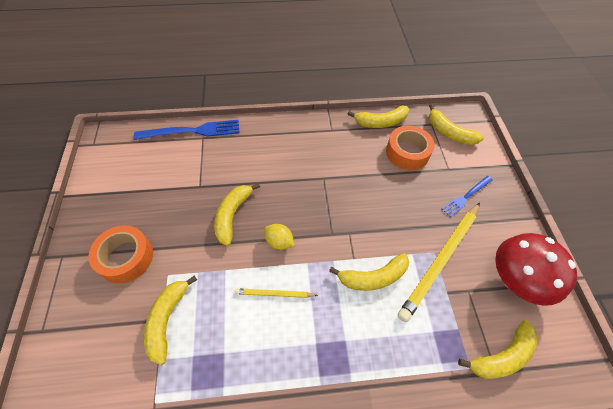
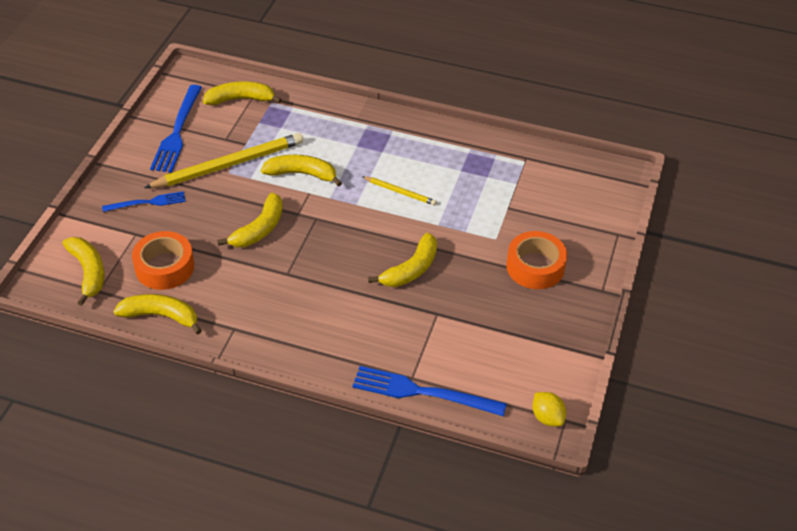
camera: 155 degrees left, 10 degrees down
yellow banana [144,275,197,365] -> yellow banana moved to [217,193,283,247]
yellow lemon [264,224,294,250] -> yellow lemon moved to [533,392,566,426]
red mushroom [495,233,577,306] -> blue fork [150,85,202,173]

